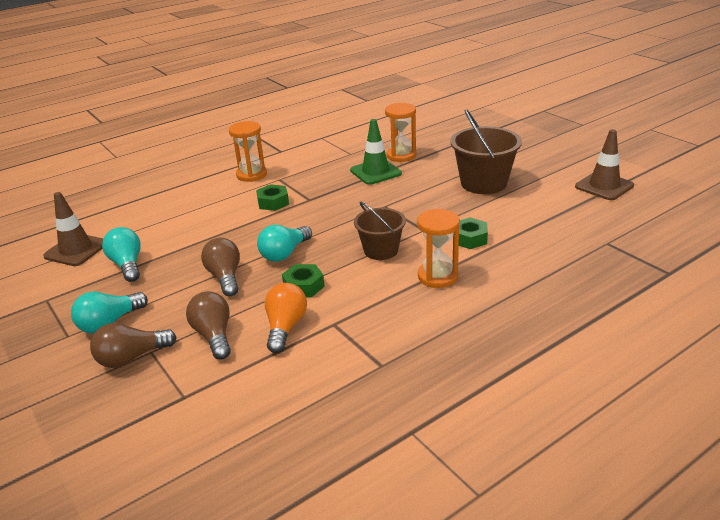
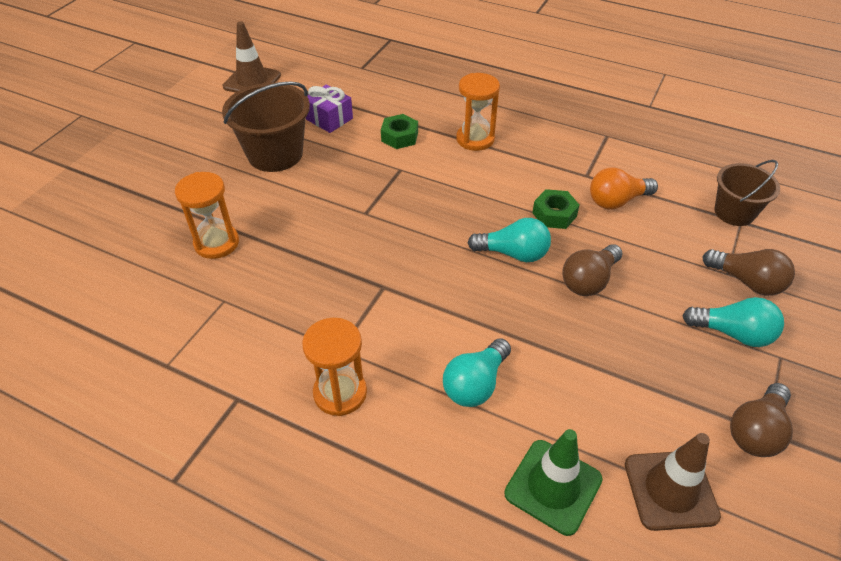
camera: 120 degrees left, 15 degrees up
turquoise light bulb [102,227,141,282] -> turquoise light bulb moved to [443,338,511,407]
brown light bulb [186,291,231,359] -> brown light bulb moved to [730,383,793,457]
green nut [256,184,289,211] -> none
green traffic cone [350,119,402,185] -> green traffic cone moved to [504,429,603,536]
brown bucket [354,202,406,260] -> brown bucket moved to [715,160,780,226]
none -> purple gift [306,84,353,133]

